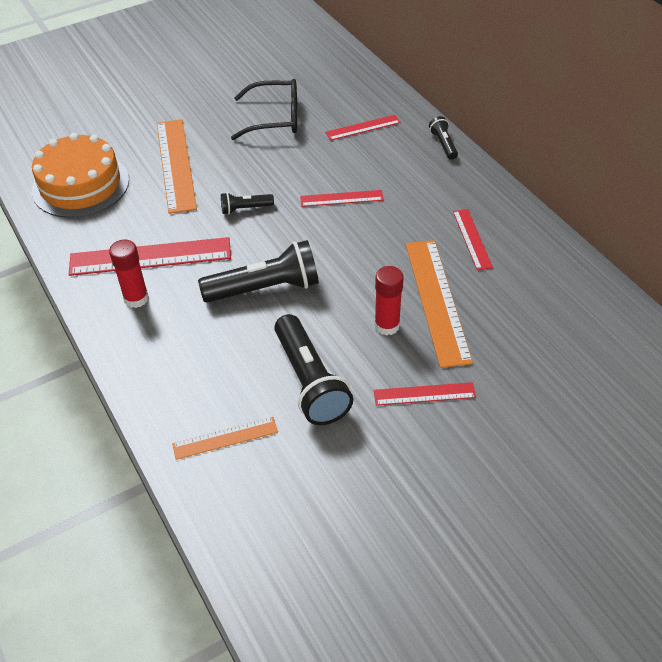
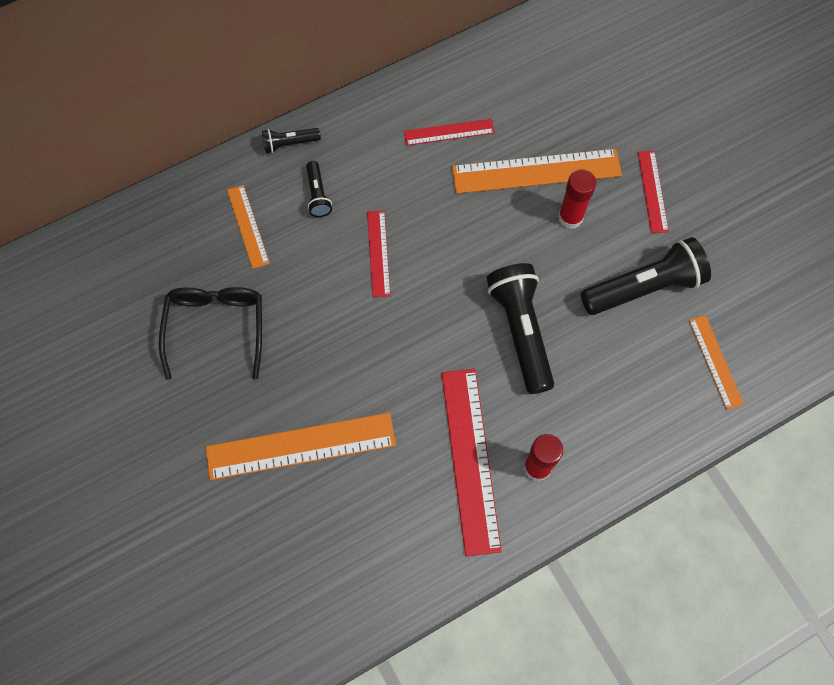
camera: 90 degrees left, 20 degrees up
orange cake [31,133,129,218] -> none
black flashlight [221,192,274,214] -> black flashlight moved to [306,161,332,217]
red ruler [325,115,401,141] -> orange ruler [227,185,270,269]

